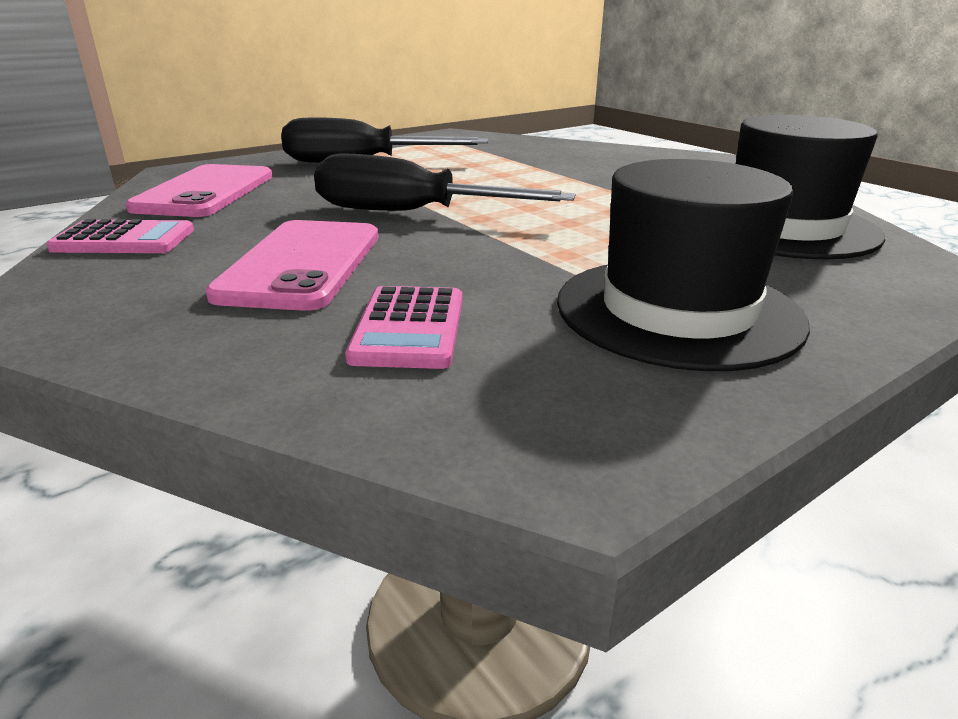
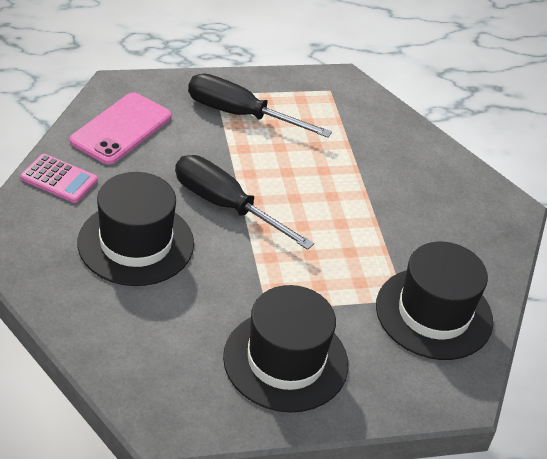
camera: 20 degrees right, 15 degrees up
pink phone [205,220,378,311] -> black hat [77,172,194,286]
pink calculator [345,286,462,369] -> none

